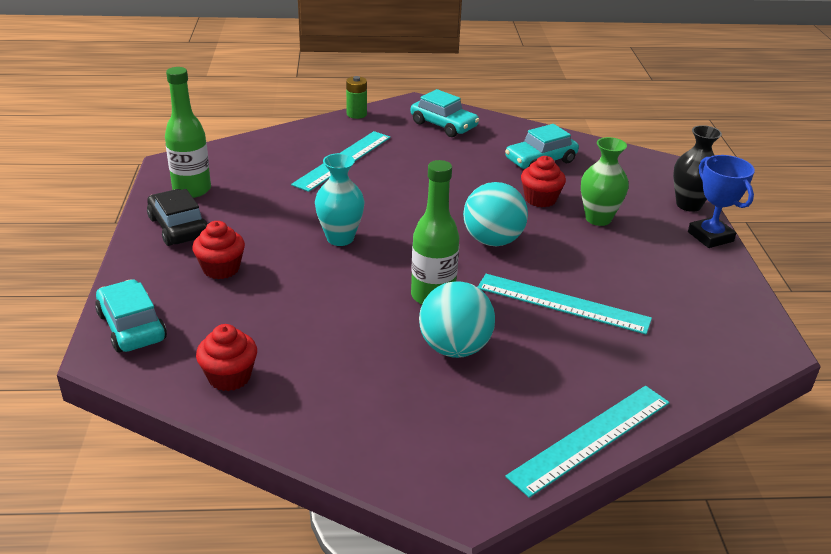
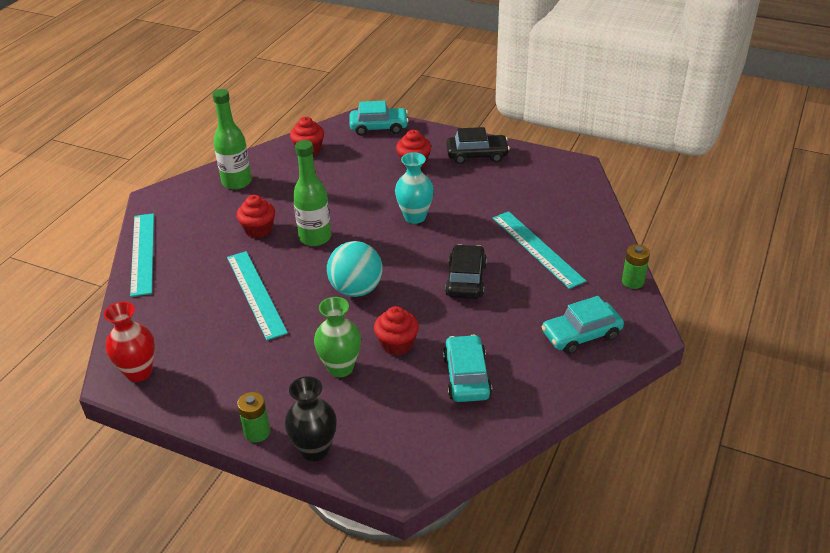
camera: 120 degrees right, 5 degrees up
green bottle [165,67,211,198] -> green bottle moved to [212,89,252,190]
turquoise ball [419,281,495,358] -> red cupcake [237,195,275,238]
turquoise ruler [478,274,652,334] -> turquoise ruler turned 75 degrees counterclockwise [227,251,288,340]
blue trophy [688,155,755,248] -> green battery [237,392,270,443]
none -> red vase [104,302,155,382]
none -> black car [445,244,487,299]

